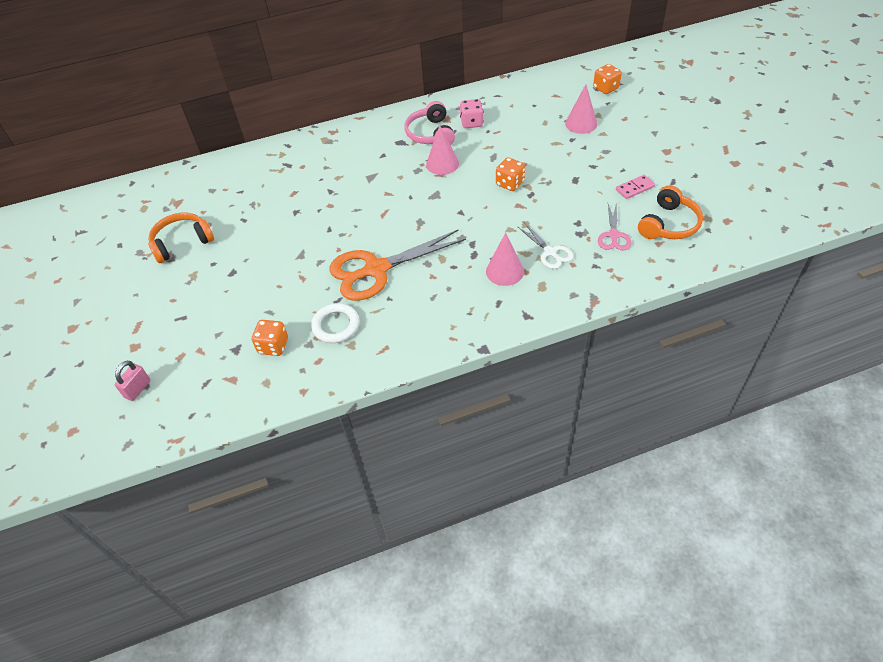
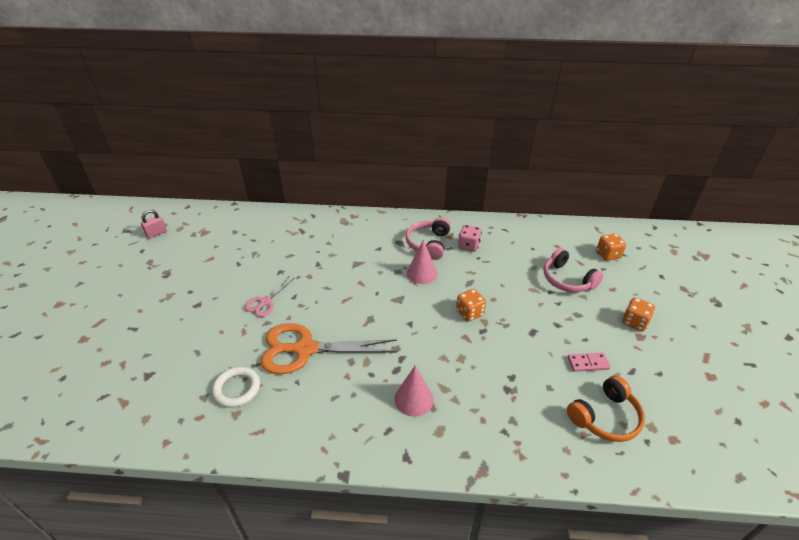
camera: 20 degrees right, 10 degrees down
pink padlock [115,361,151,401] -> pink padlock moved to [141,210,167,238]
orange headphones [148,212,214,263] -> none
orange dice [252,320,288,356] -> orange dice moved to [622,298,655,331]
white scissors [517,222,574,269] -> none
pink cone [565,84,597,134] -> pink headphones [544,248,603,292]
pink scissors [598,202,632,250] -> pink scissors moved to [245,276,294,317]

